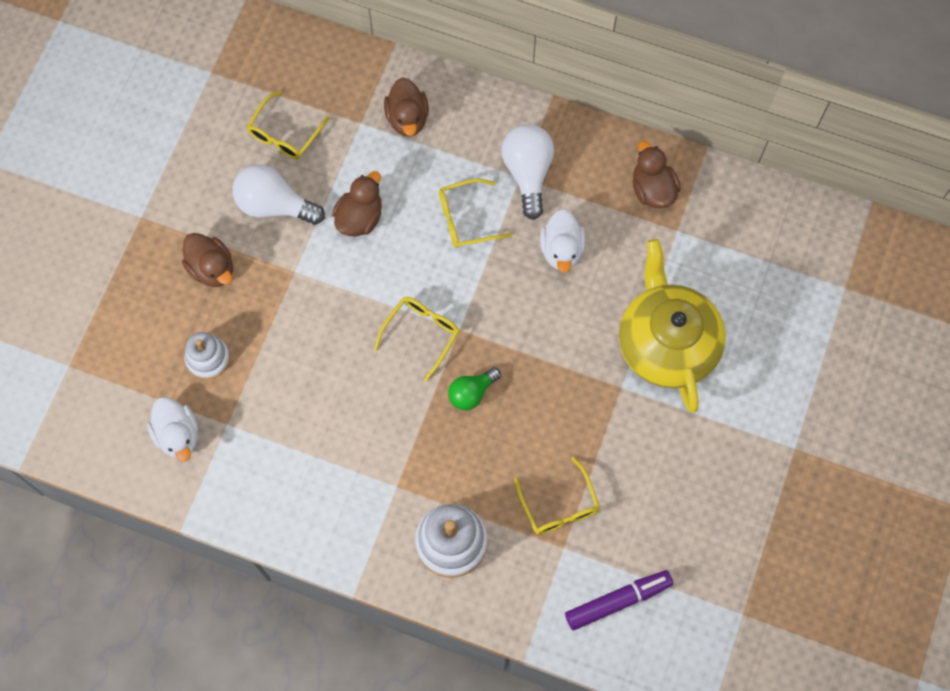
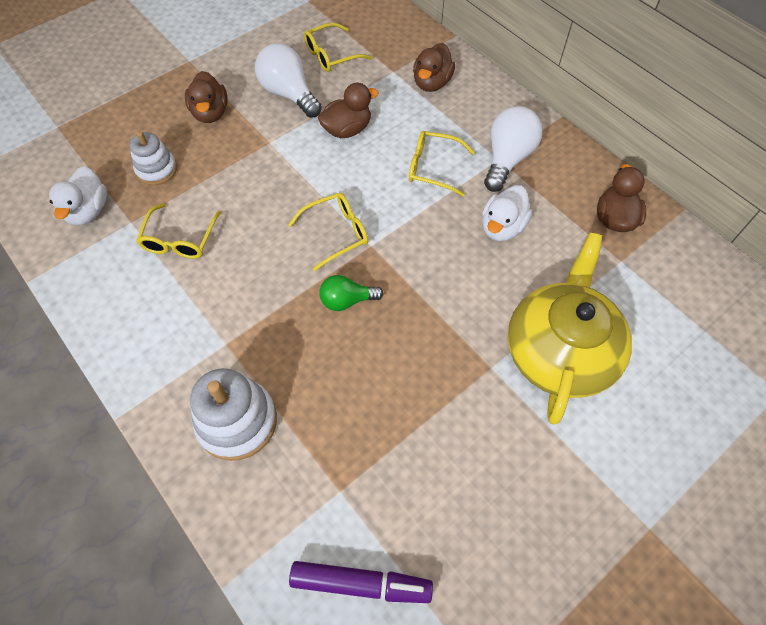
camera: 30 degrees right, 10 degrees down
yellow glasses [514,457,600,535] -> yellow glasses moved to [136,203,221,259]

